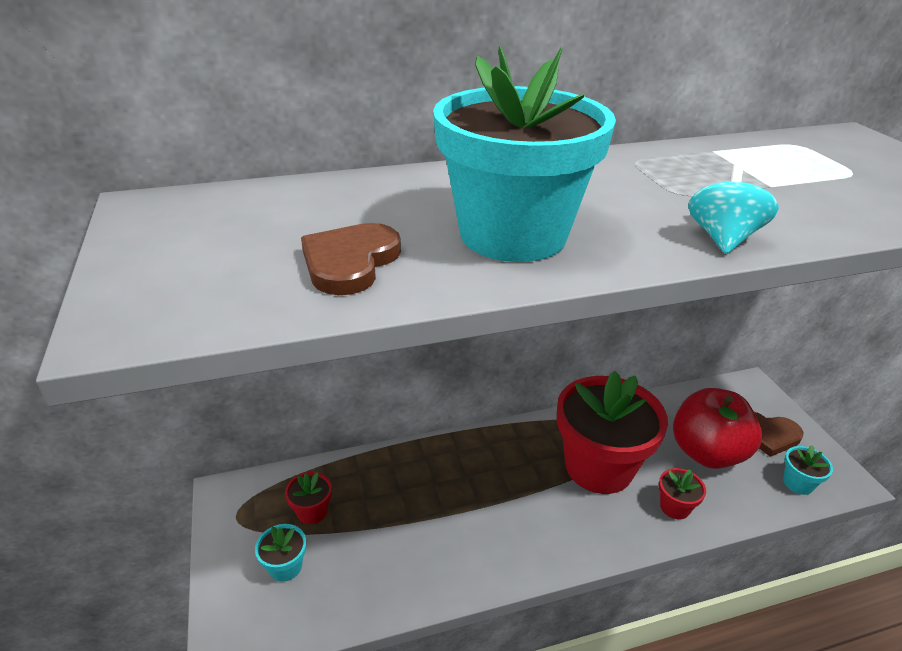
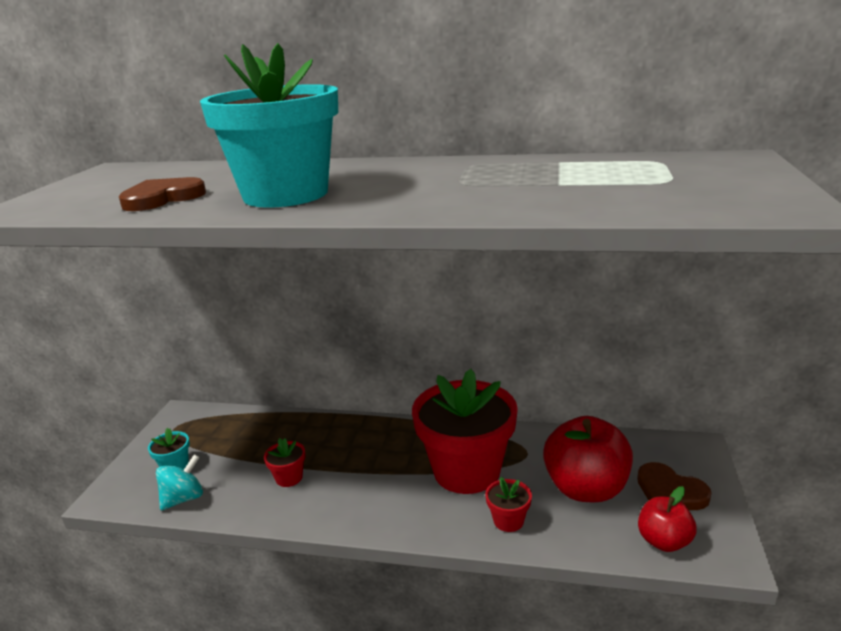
camera: 30 degrees right, 10 degrees down
red flower pot [285,472,332,524] -> red flower pot moved to [264,438,305,487]
turquoise spinning top [688,164,779,254] -> turquoise spinning top moved to [156,454,203,510]
turquoise flower pot [783,445,833,495] -> red apple [638,486,697,552]

